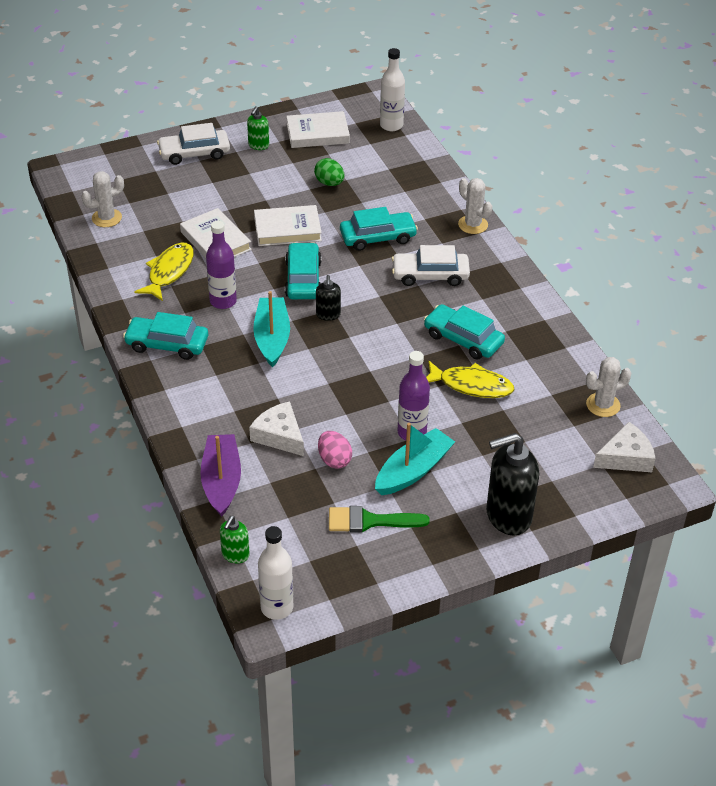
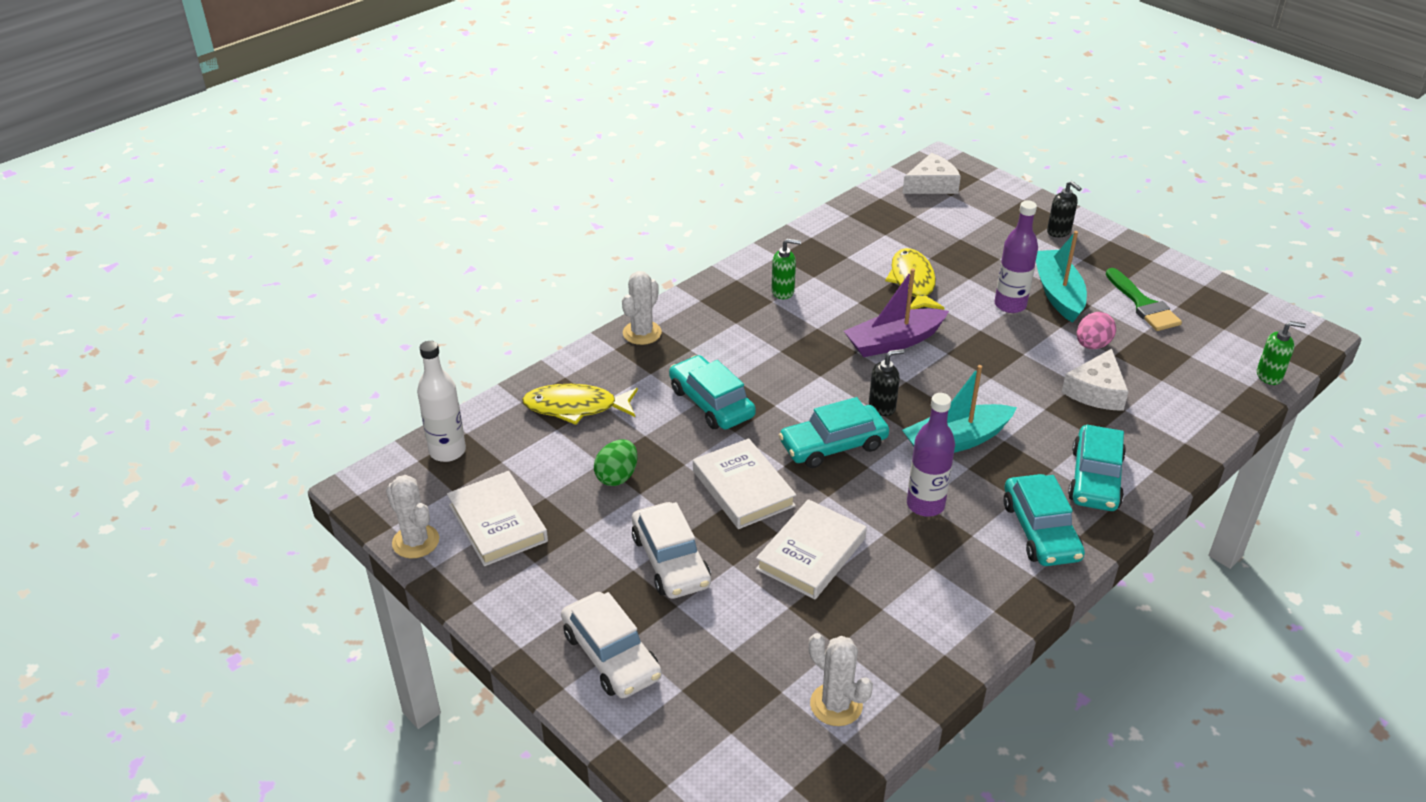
camera: 110 degrees left, 5 degrees down
yellow fish [134,243,194,301] -> yellow fish moved to [522,384,638,425]
purple boat [200,434,241,517] -> purple boat moved to [844,268,949,357]
green soap dispenser [247,106,269,150] -> green soap dispenser moved to [771,238,801,299]
white bottle [258,526,293,620] -> none
turquoise boat [375,423,455,495] -> turquoise boat turned 60 degrees clockwise [1036,231,1087,323]
white car [392,245,470,286] -> white car moved to [632,502,711,599]
turquoise car [424,304,505,360] -> turquoise car moved to [1068,425,1126,511]
black soap dispenser [486,433,539,535] -> black soap dispenser [1047,181,1082,237], size x0.51
white cactus [586,357,632,417] -> white cactus moved to [386,475,439,558]
white cheese [593,422,655,472] -> white cheese turned 105 degrees clockwise [902,153,961,194]

